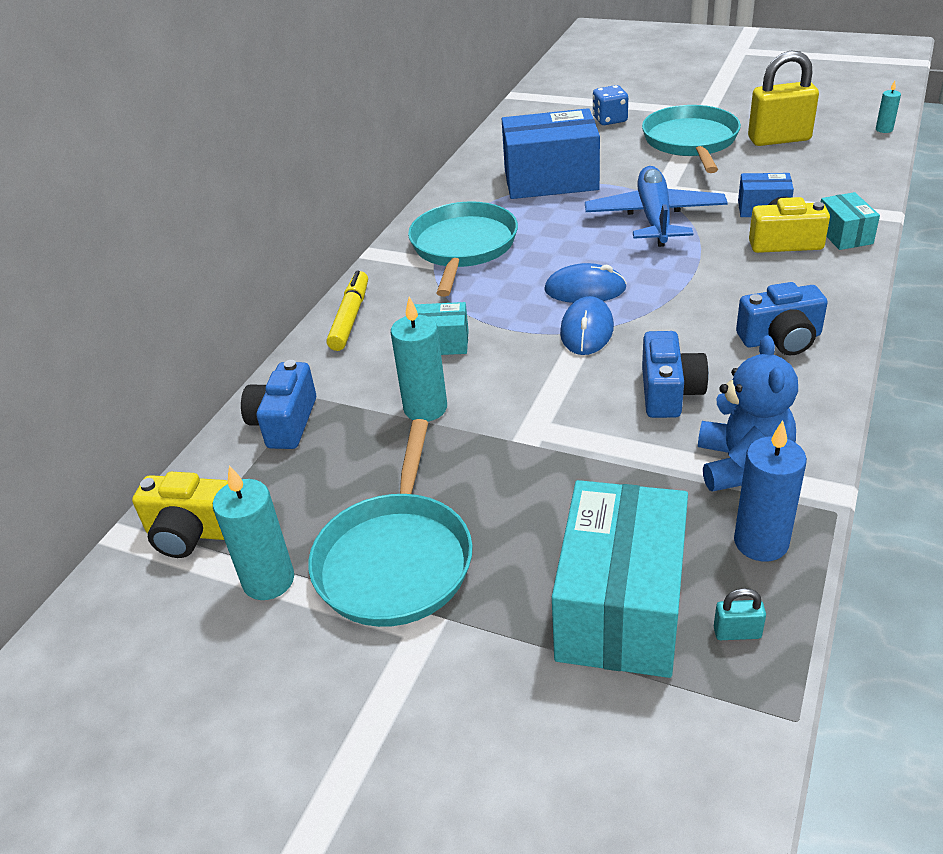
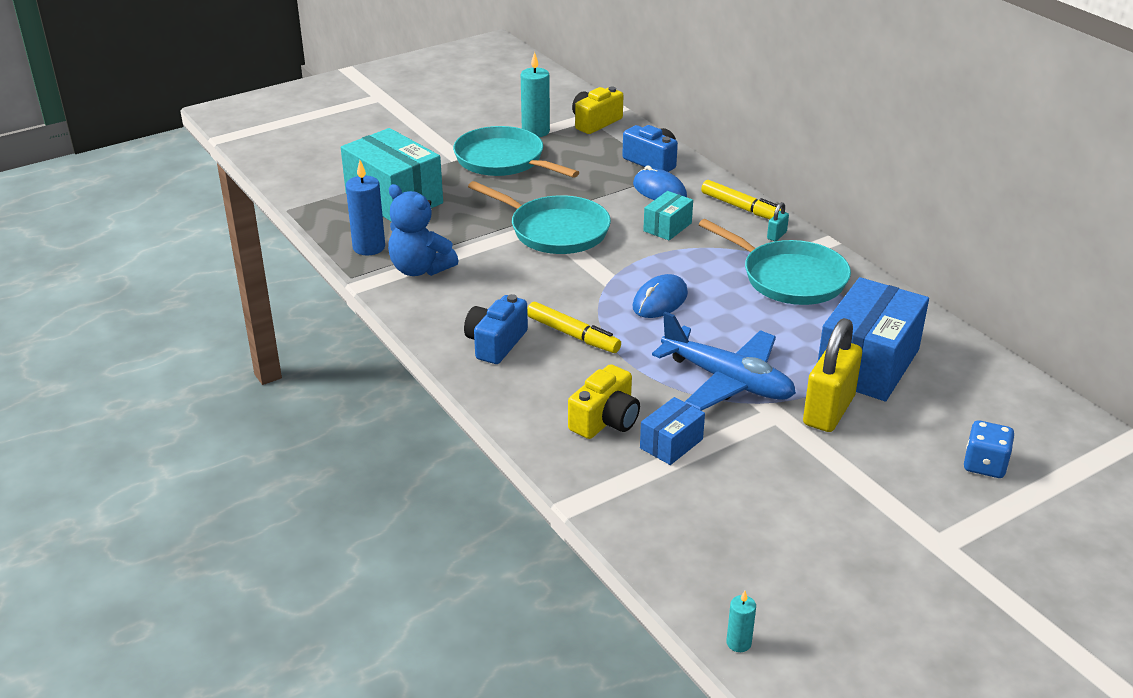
camera: 120 degrees right, 5 degrees down
turquoise candle [391,297,447,422] -> none
blue mouse [560,296,614,355] -> blue mouse moved to [633,165,687,200]
turquoise pan [642,105,741,173] -> turquoise pan moved to [468,181,611,254]
blue camera [642,331,709,418] -> none
turquoise padlock [714,588,766,640] -> turquoise padlock moved to [767,202,789,241]
yellow padlock [748,51,819,146] -> yellow padlock moved to [803,318,862,432]
turquoise box [821,192,880,250] -> none
none -> yellow marker [527,302,621,353]

